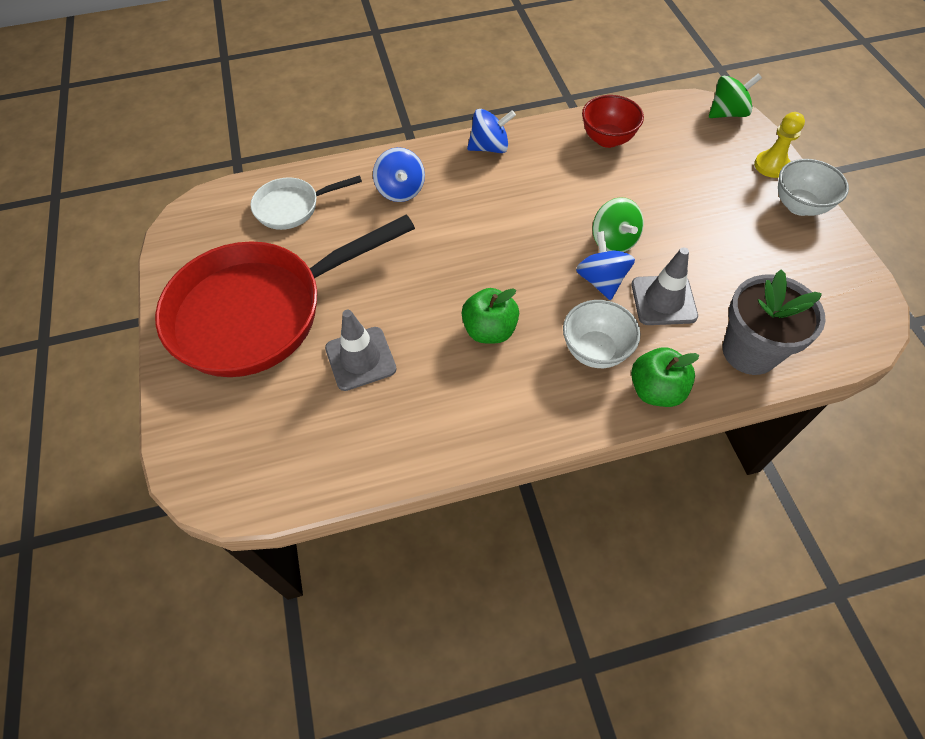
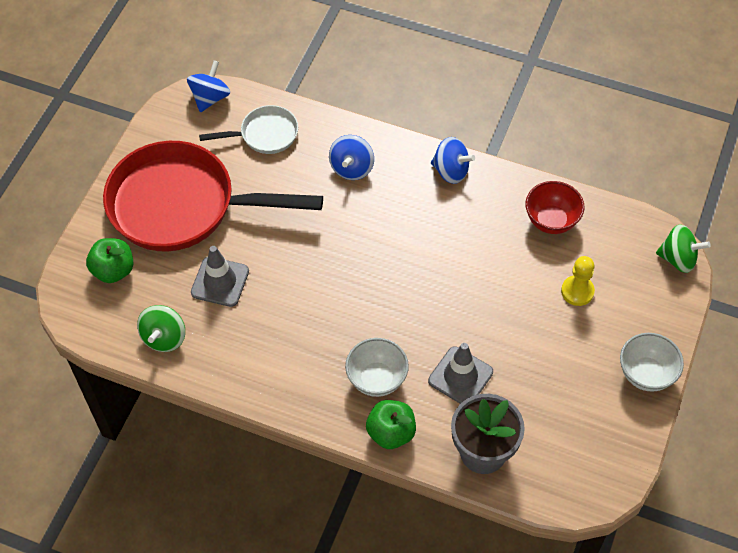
camera: 35 degrees right, 0 degrees up
white pan [251,175,362,230] -> white pan turned 150 degrees clockwise [199,105,298,154]
green apple [462,288,519,344] -> green apple moved to [86,238,133,283]
blue spinning top [576,231,635,300] -> blue spinning top moved to [187,60,230,112]
green spinning top [592,197,644,252] -> green spinning top moved to [137,305,185,352]
yellow pawn [754,112,805,178] -> yellow pawn moved to [561,256,595,306]

